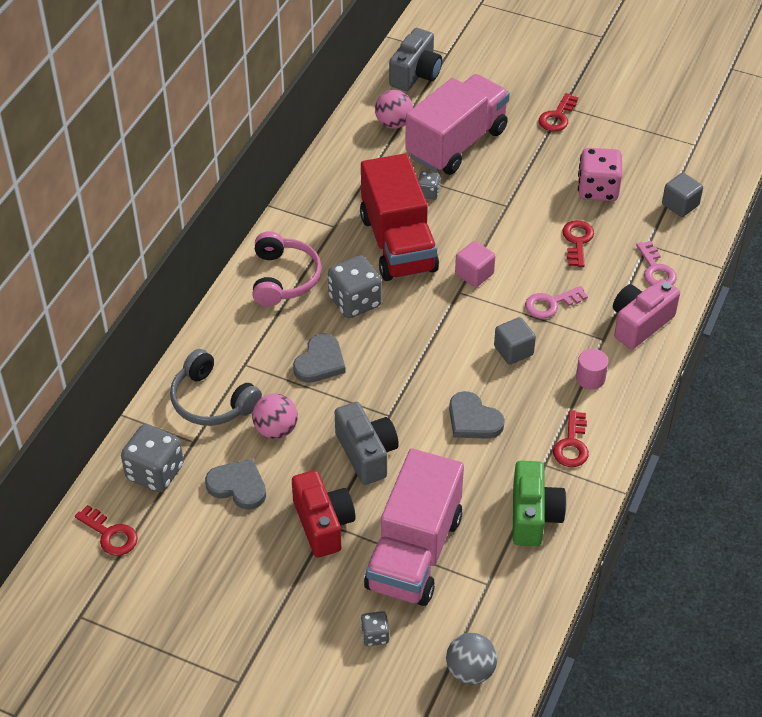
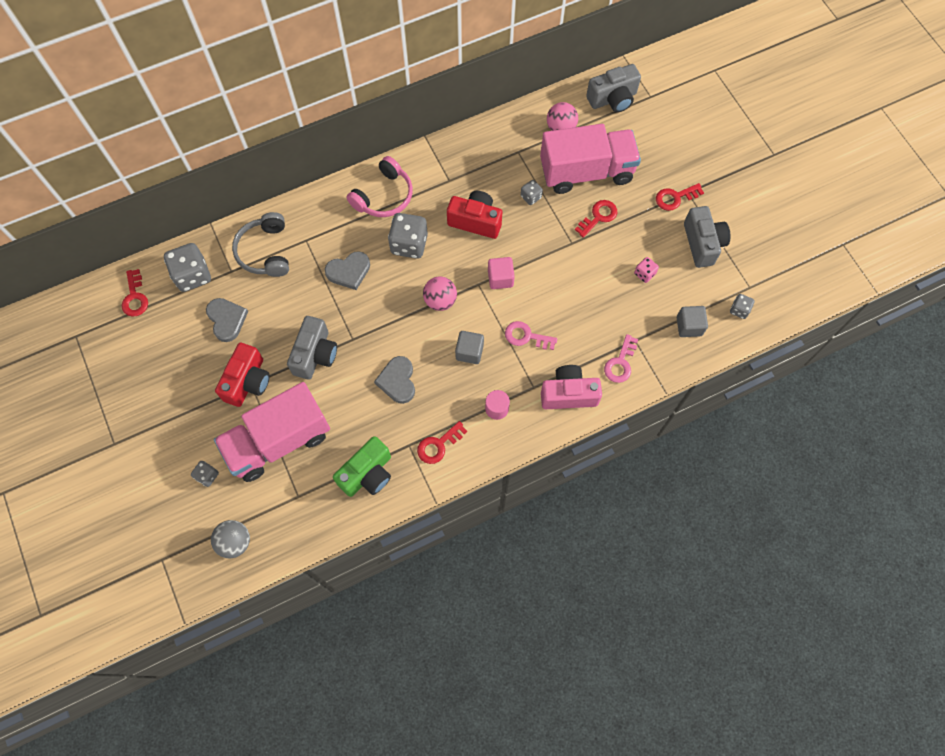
camera: 40 degrees right, 20 degrees up
pink ball [252,394,298,439] -> pink ball moved to [423,276,457,311]
red truck [360,153,439,281] -> red camera [447,191,502,239]
red key [562,220,594,267] -> red key moved to [575,200,617,238]
pink dice [578,148,622,201] -> pink dice [634,257,659,283], size x0.51
none -> grey camera [684,206,731,268]
none -> grey dice [730,294,755,319]

